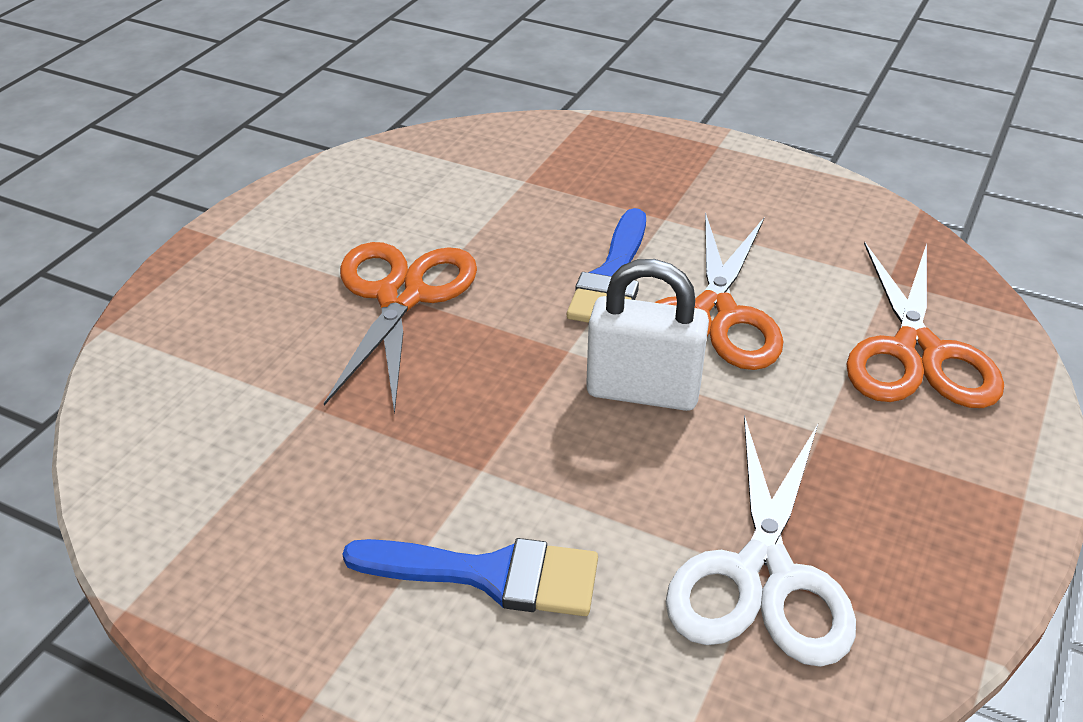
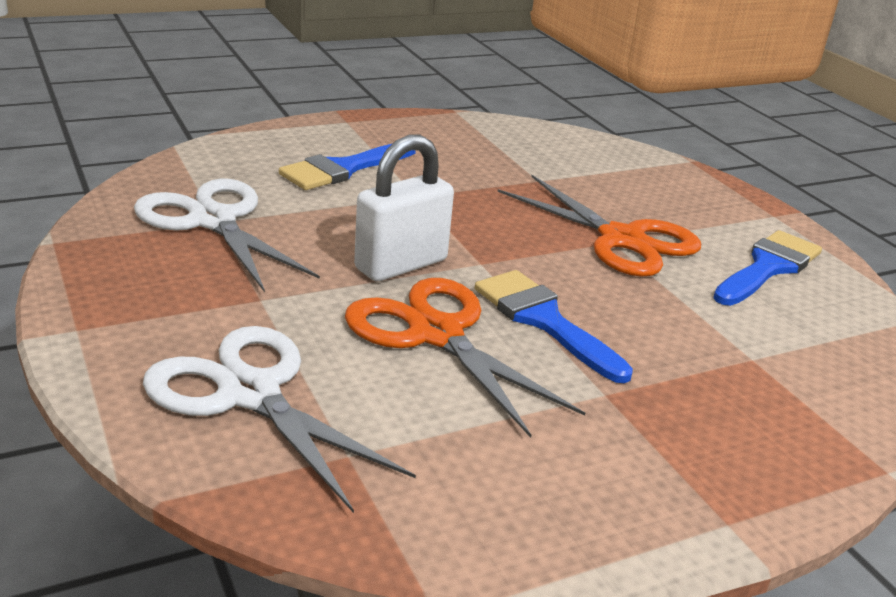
camera: 125 degrees right, 10 degrees down
orange scissors [846,242,1004,408] -> white scissors [143,326,416,513]
none -> blue brush [713,230,822,306]

